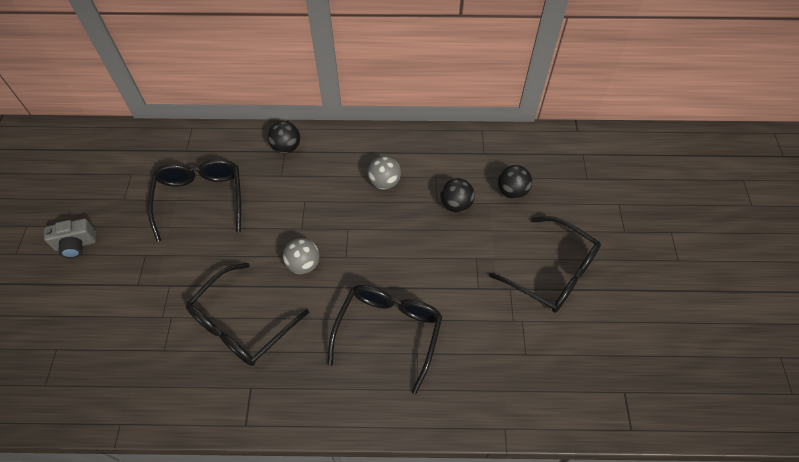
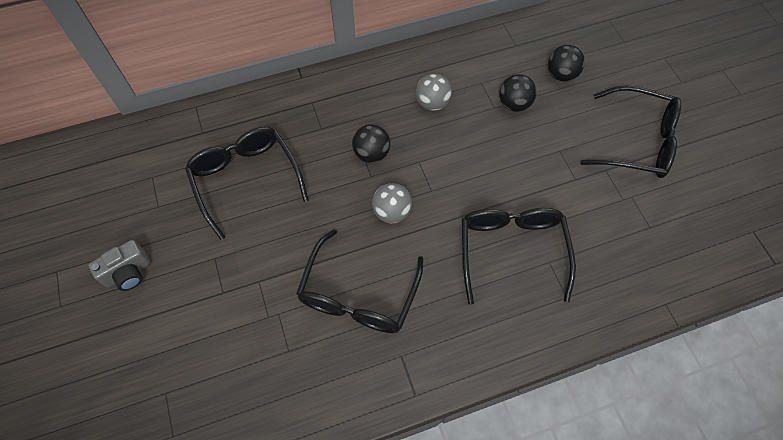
camera: 20 degrees left, 5 degrees up
black ball [268,121,300,154] -> black ball moved to [352,124,390,163]

